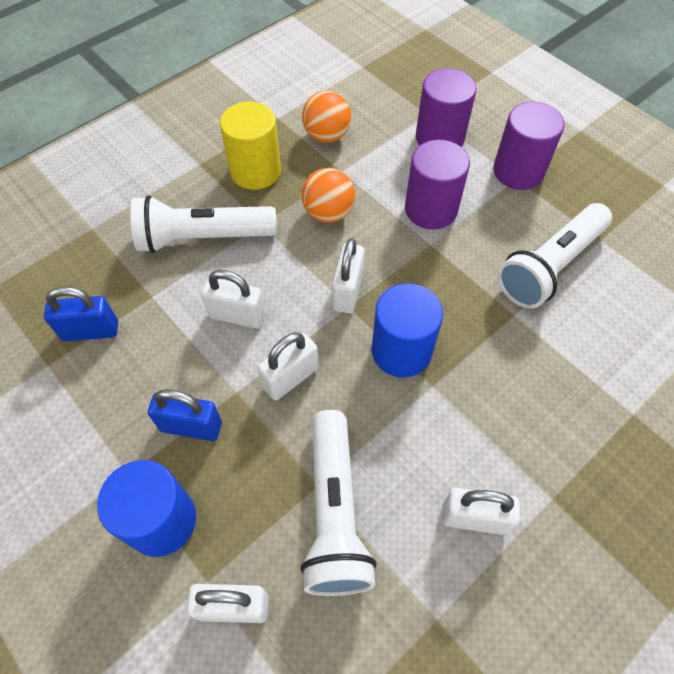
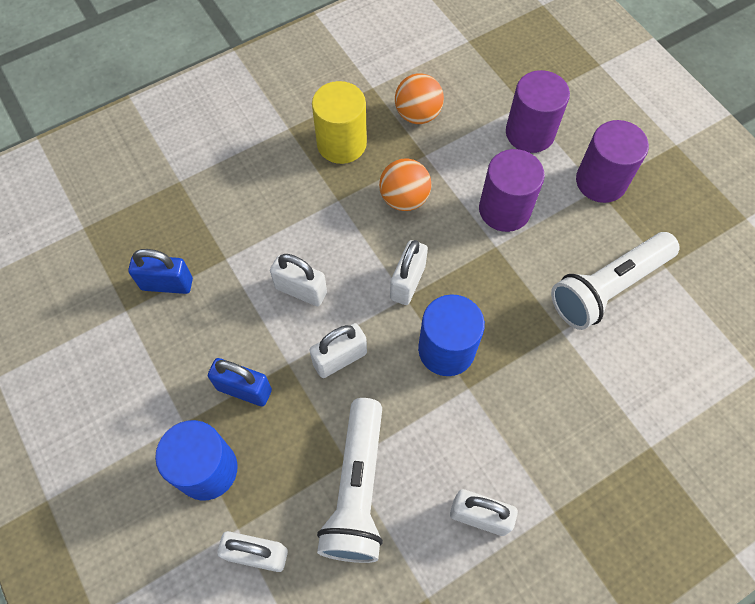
camera: 10 degrees right, 5 degrees up
white flashlight [130,195,277,253] -> none

